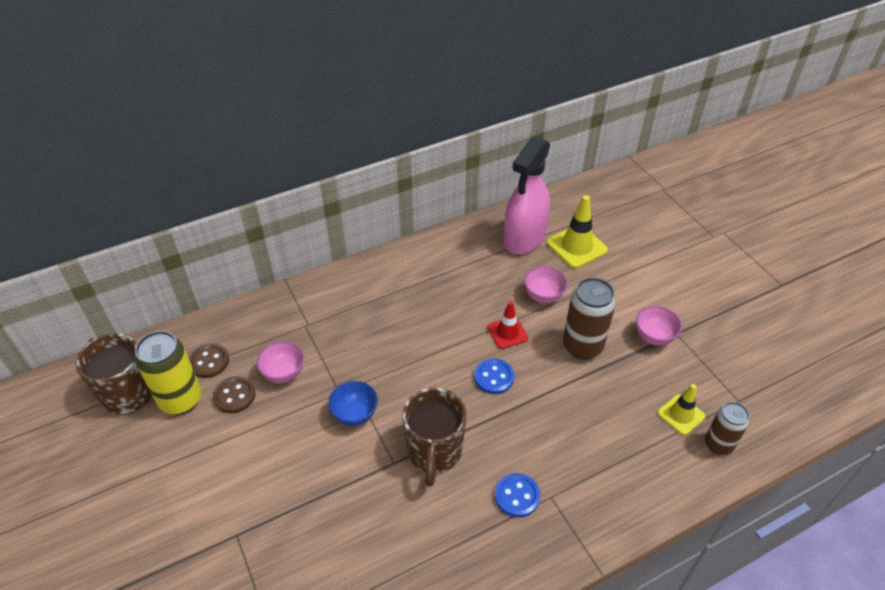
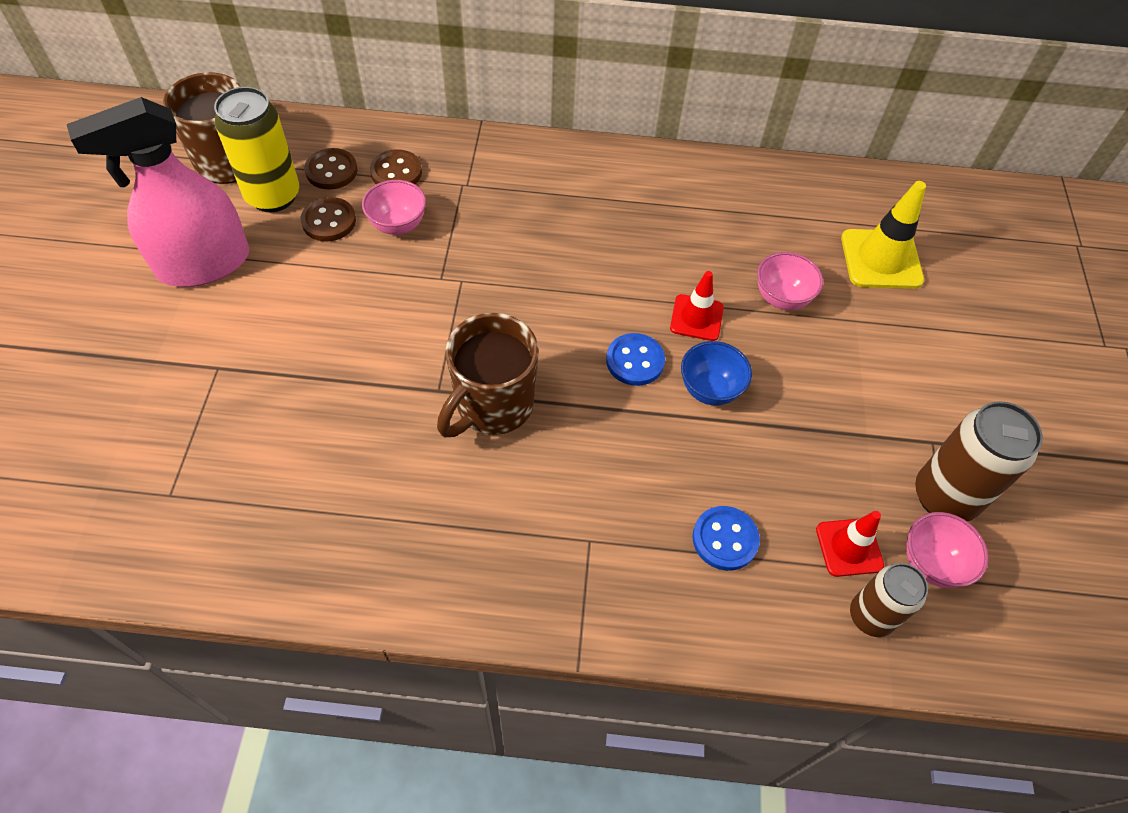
camera: 30 degrees right, 10 degrees up
blue bowl [328,381,378,426] -> blue bowl moved to [681,341,752,406]
blue button [495,473,540,518] -> blue button moved to [692,506,760,571]
pink spray bottle [504,136,550,255] -> pink spray bottle moved to [67,97,249,287]
brown can [563,277,616,360] -> brown can moved to [915,401,1043,522]
pink bowl [636,306,682,346] -> pink bowl moved to [906,512,989,588]
yellow traffic cone [658,384,705,435] -> red traffic cone [816,511,884,577]
none -> brown button [370,149,422,184]

